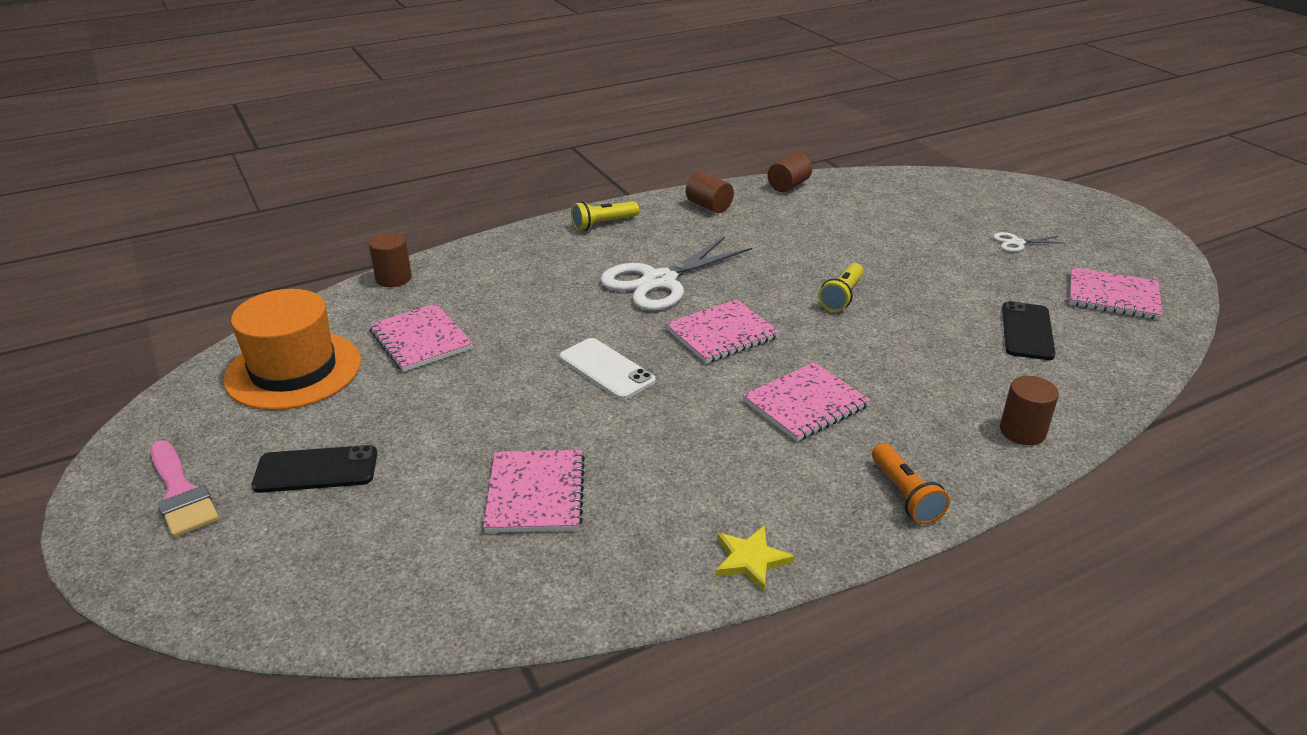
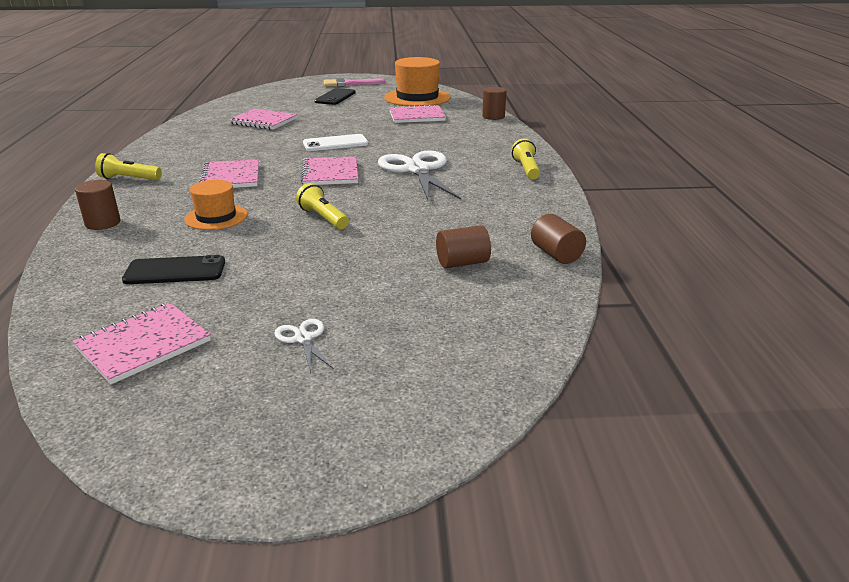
camera: 115 degrees right, 5 degrees down
brown cylinder [686,172,734,213] -> brown cylinder moved to [436,225,491,268]
yellow star [715,525,794,592] -> none
orange flashlight [872,443,950,525] -> yellow flashlight [95,153,162,180]
white scissors [993,232,1066,252] -> white scissors turned 45 degrees counterclockwise [274,319,334,373]
black phone [1002,301,1056,360] -> black phone turned 45 degrees counterclockwise [122,255,225,284]
none -> orange hat [184,180,248,230]

